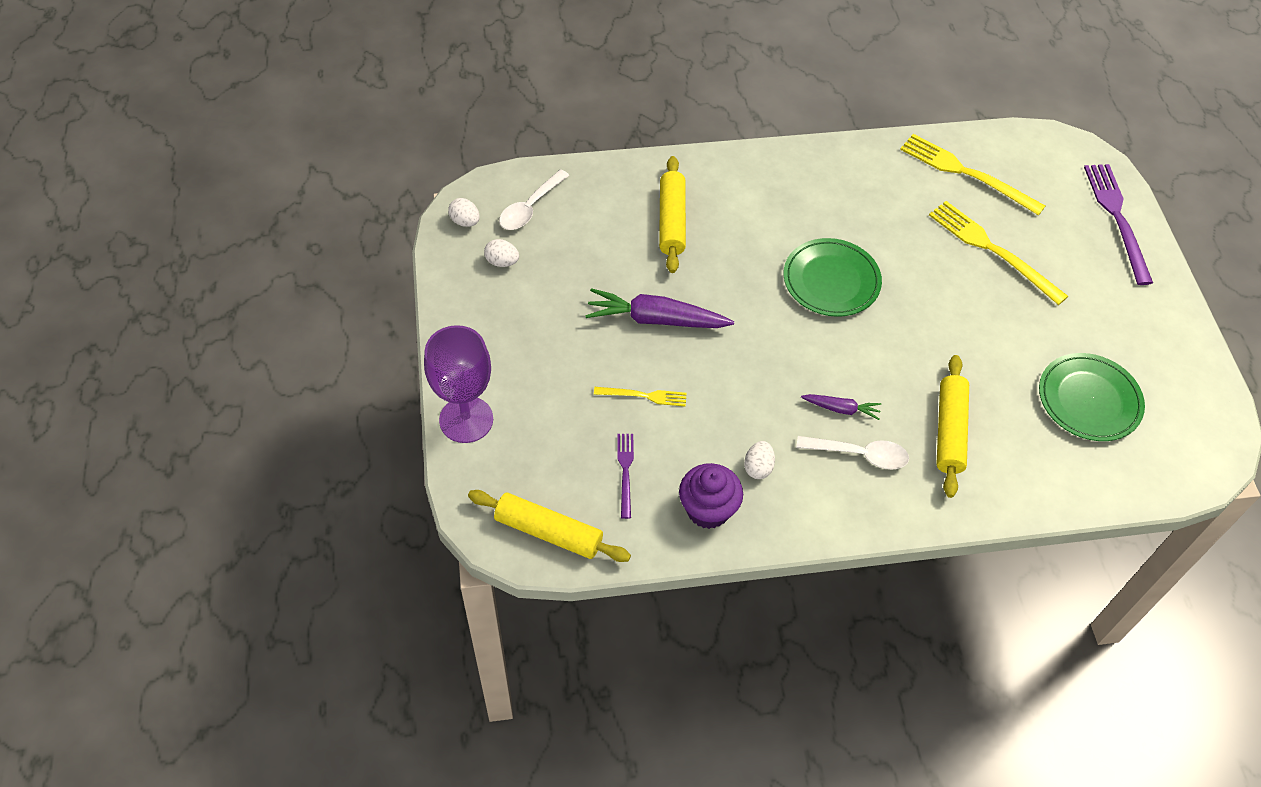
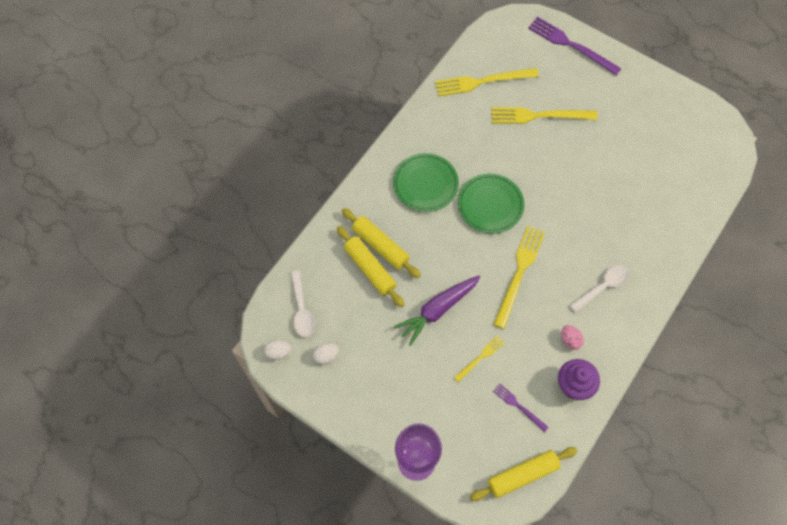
camera: 45 degrees left, 10 degrees up
white egg [744,441,775,479] -> pink egg [561,325,584,350]
purple carrot [801,394,881,420] -> none
yellow rolling pin [936,355,969,498] -> yellow rolling pin moved to [337,226,404,307]
green plate [1039,353,1145,441] -> green plate moved to [393,153,459,212]
none -> yellow fork [493,226,545,329]

